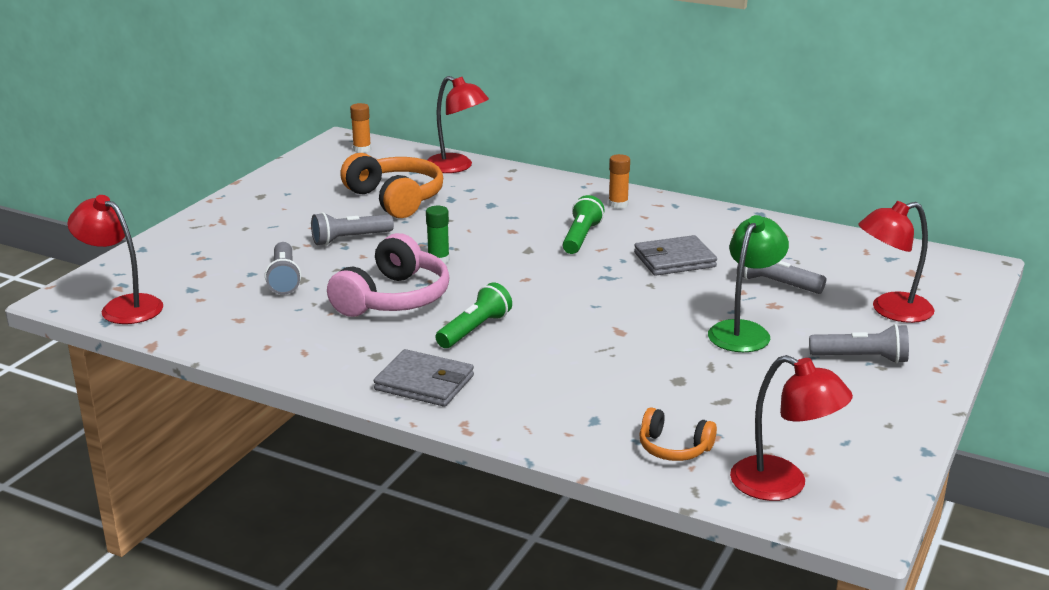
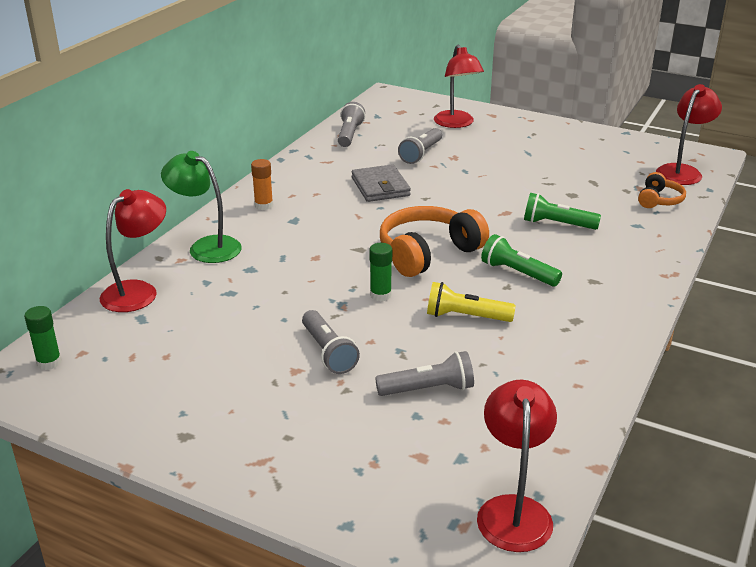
camera: 90 degrees left, 5 degrees up
red lamp [67,195,163,324] -> red lamp turned 150 degrees clockwise [477,380,557,552]
pink headphones [327,233,450,317] -> yellow flashlight [427,282,516,322]
orange headphones [340,153,443,218] -> orange headphones moved to [380,206,489,277]
orange glue stick [350,103,371,153] -> green glue stick [24,306,62,370]
grey wallet [374,349,474,407] -> none
green flashlight [563,195,604,254] -> green flashlight moved to [524,193,601,230]
green lamp [708,215,789,352] -> green lamp moved to [161,151,242,263]
grey flashlight [809,324,909,364] -> grey flashlight moved to [338,102,365,147]

